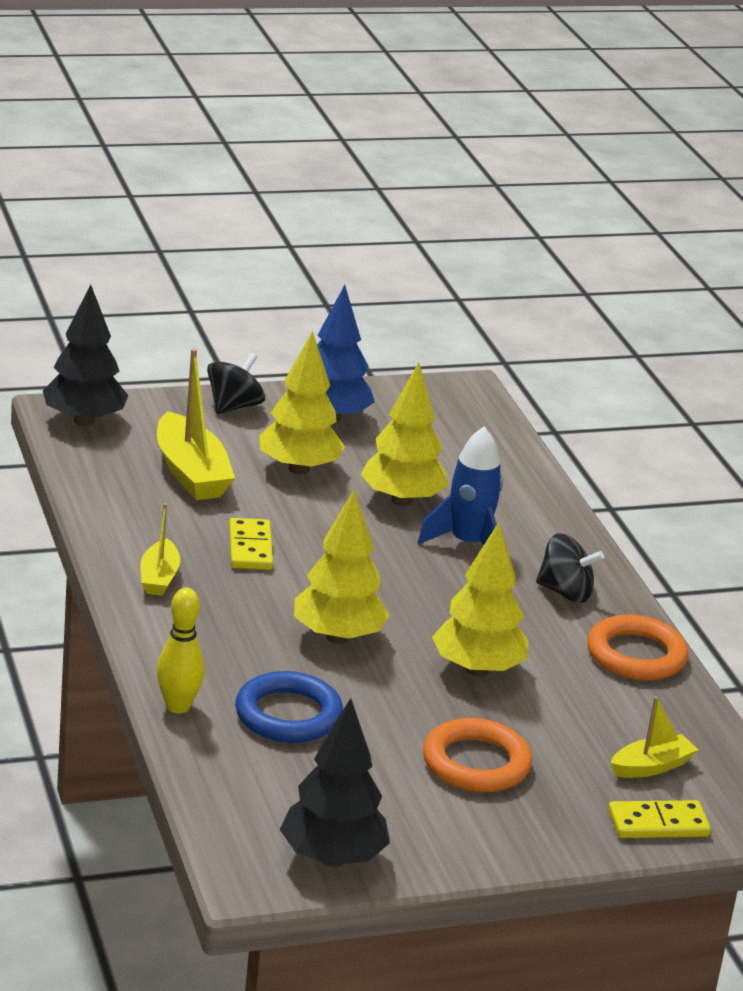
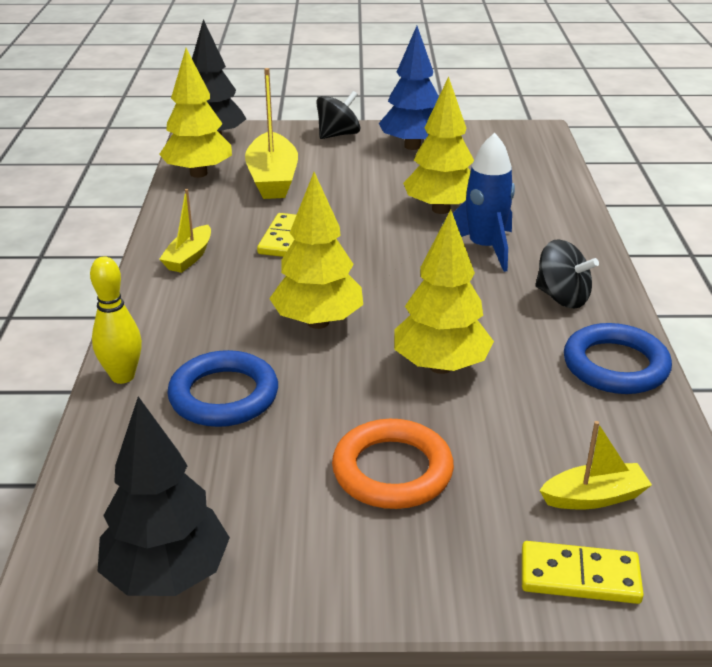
camera: 20 degrees right, 5 degrees up
yellow tree [259,331,345,474] -> yellow tree moved to [159,48,232,178]
orange ring [587,615,688,680] -> blue ring [564,323,672,394]

